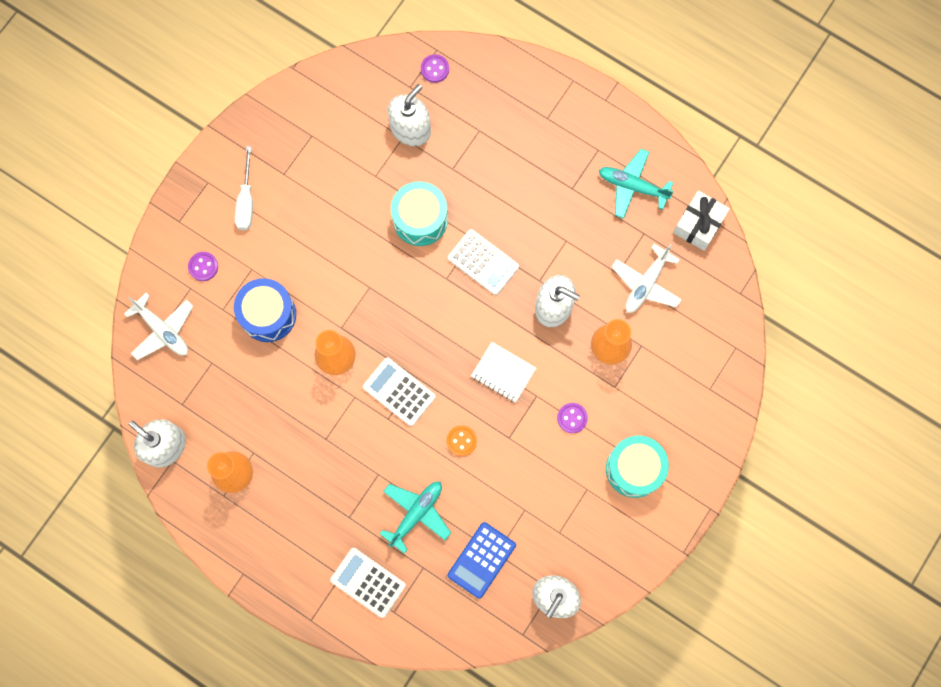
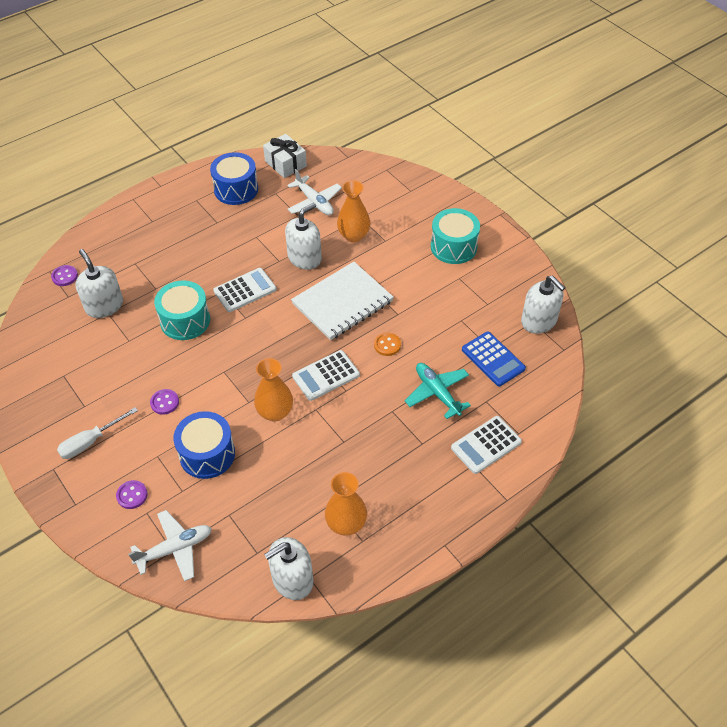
camera: 70 degrees left, 25 degrees down
white screwdriver [235,146,253,230] -> white screwdriver turned 120 degrees clockwise [57,407,138,459]
white notebook [471,342,537,403] -> white notebook [291,262,394,340], size x1.78
purple button [557,403,588,433] -> purple button moved to [150,389,179,415]
turquoise plane [599,149,674,219] -> blue drum [210,152,258,205]

